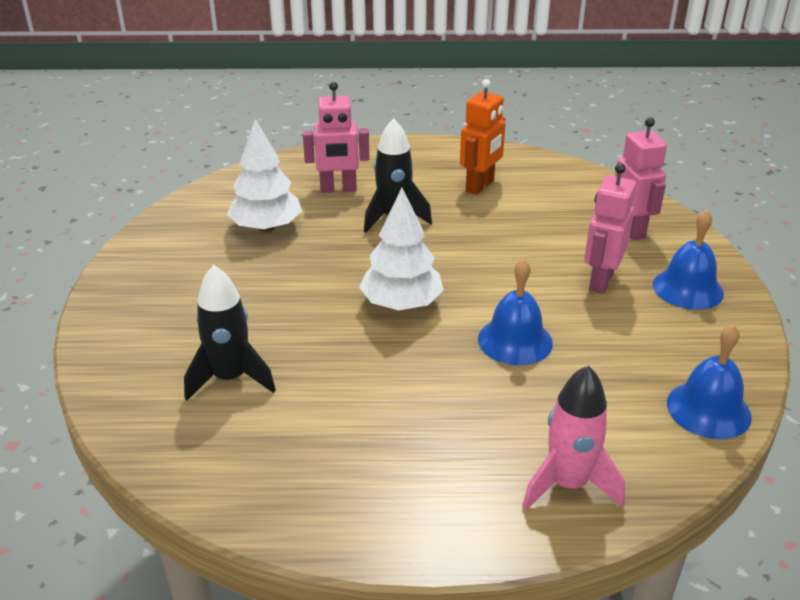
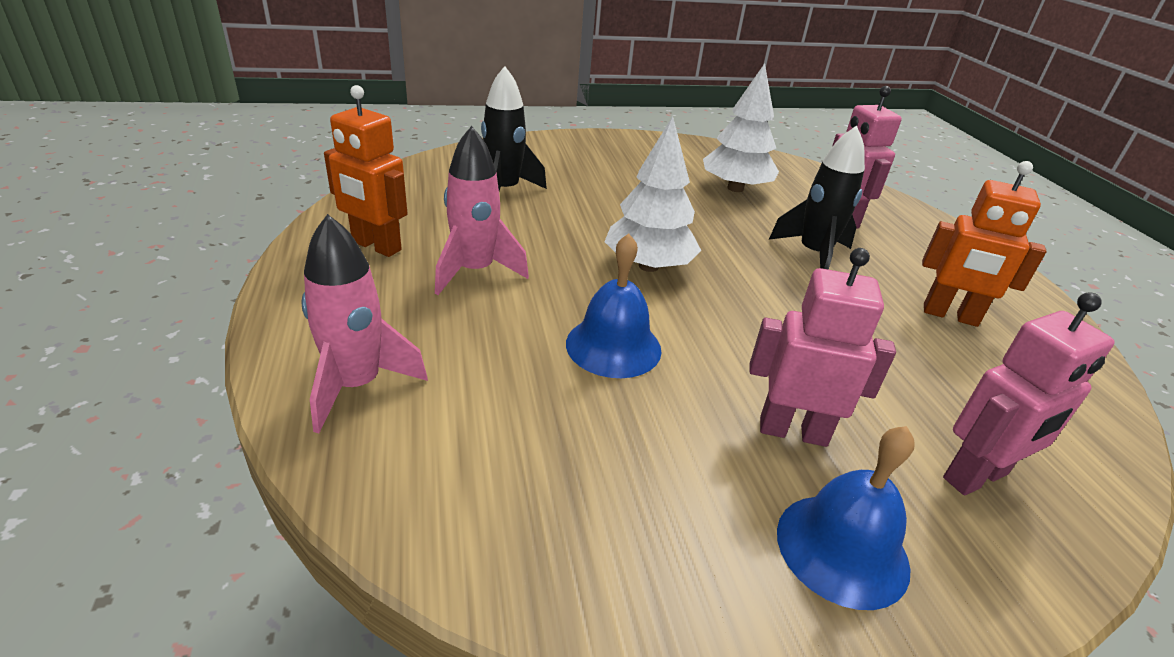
camera: 75 degrees right, 0 degrees up
blue bell [667,324,752,439] -> none
none -> orange robot [324,85,408,257]
none -> pink rocket [435,126,529,295]

